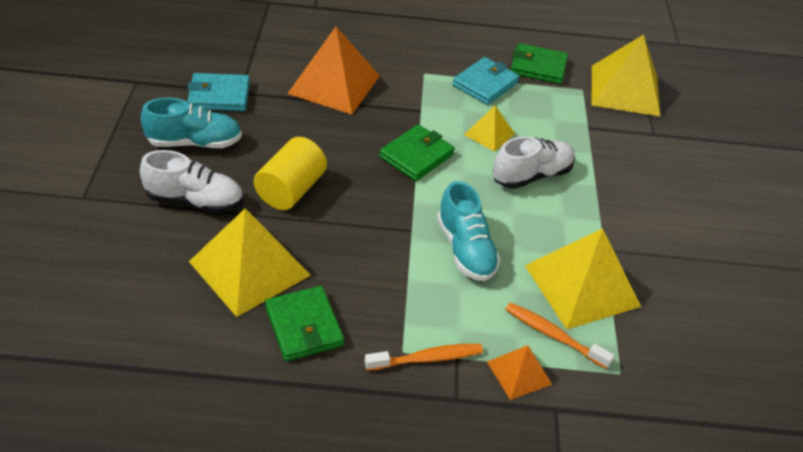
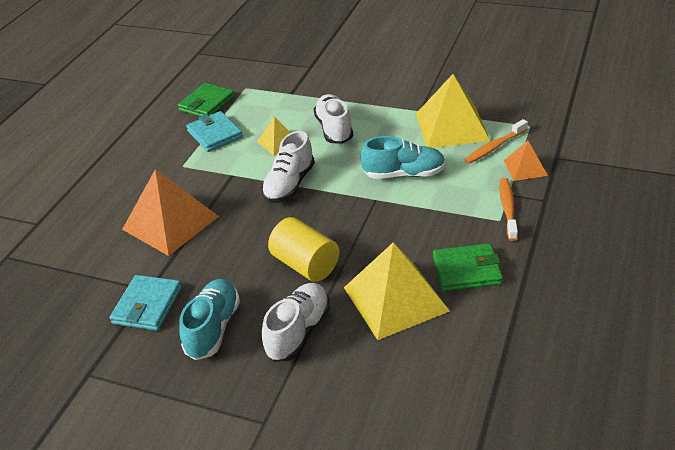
camera: 65 degrees left, 5 degrees down
green wallet [379,124,455,181] -> white shoe [261,131,315,203]
yellow pyramid [592,34,661,117] -> none

